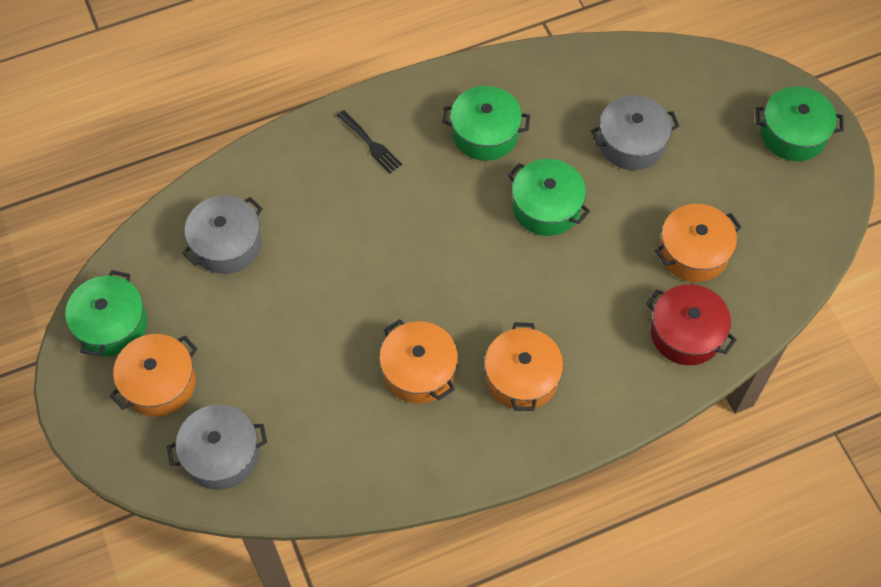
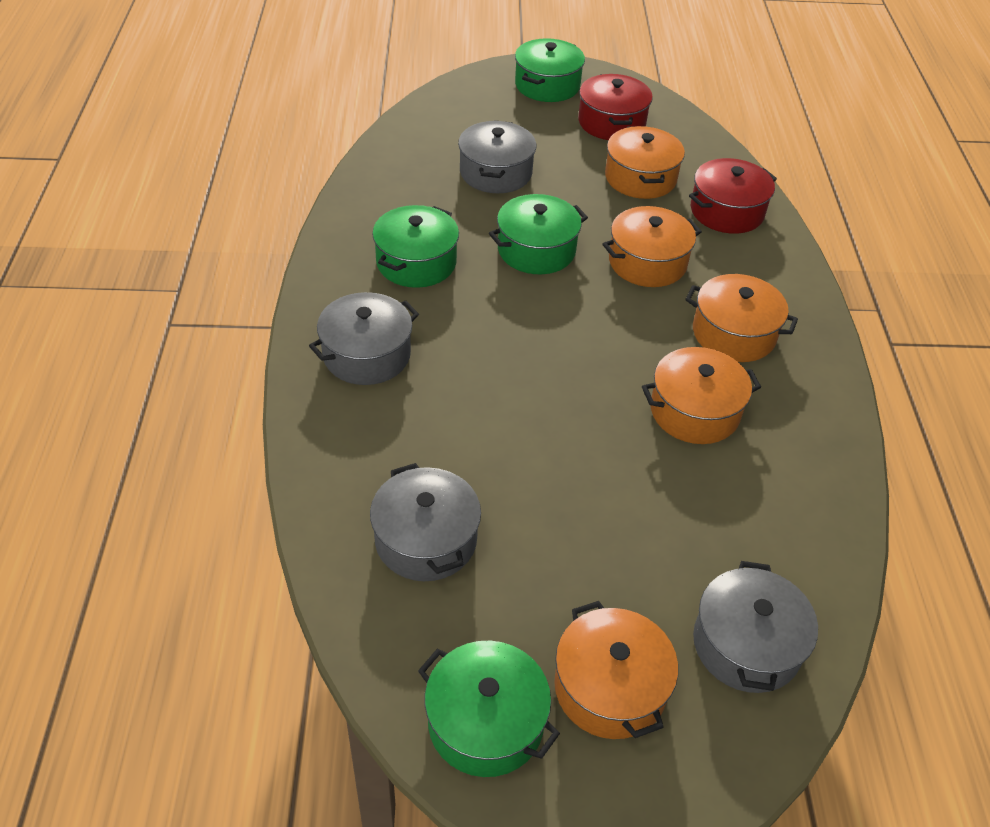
camera: 70 degrees left, 15 degrees down
black fork [337,110,402,173] -> grey pot [309,292,419,385]
none -> red pot [578,74,653,140]
none -> orange pot [602,206,702,287]

